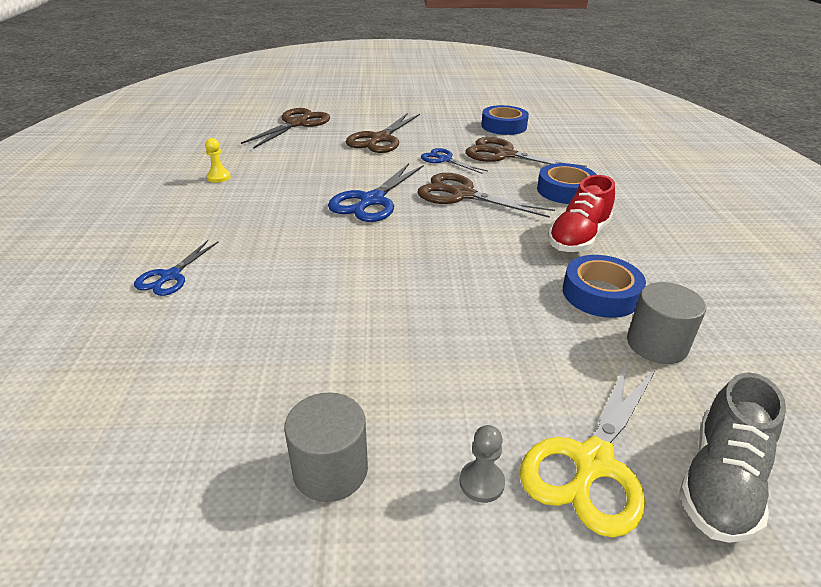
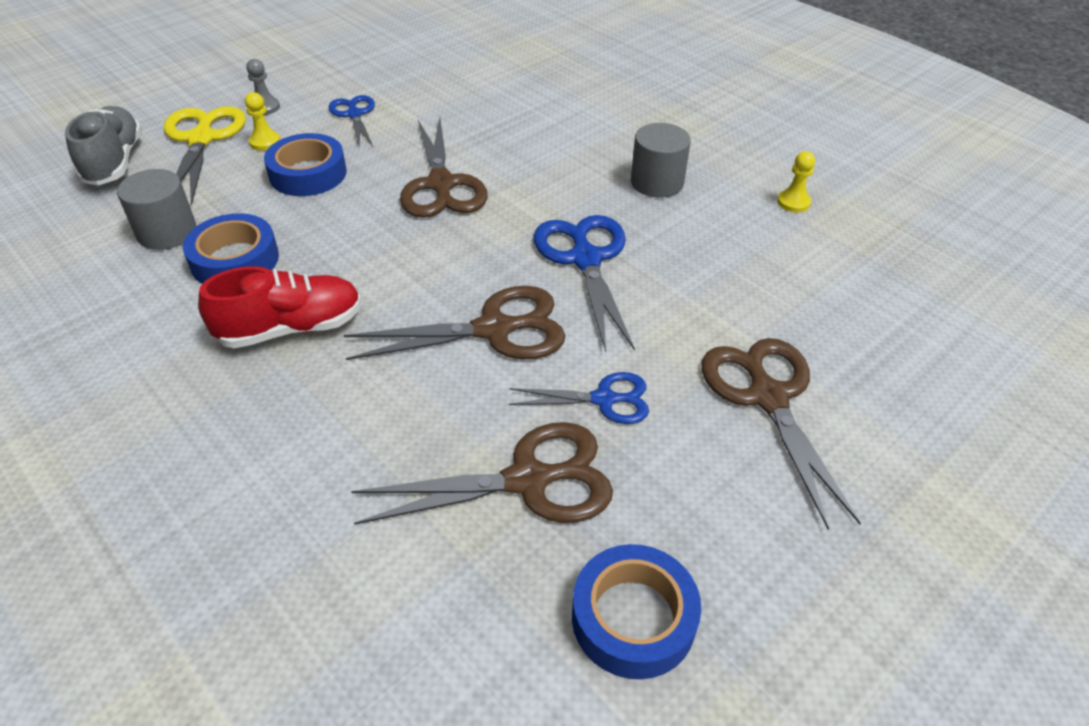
camera: 140 degrees right, 10 degrees up
blue scissors [134,240,219,296] -> blue scissors moved to [329,95,375,146]
brown scissors [241,108,330,149] -> brown scissors moved to [400,117,488,218]
grey cylinder [284,393,368,502] -> grey cylinder moved to [631,123,691,198]
blue tape [537,163,597,204] -> blue tape moved to [264,133,347,196]
red shoe [548,175,615,252] -> red shoe turned 75 degrees clockwise [198,266,362,348]
none -> yellow pawn [245,92,280,151]

